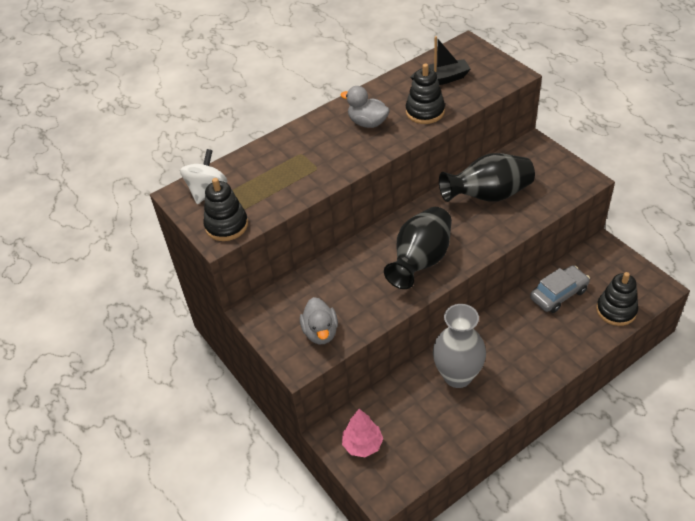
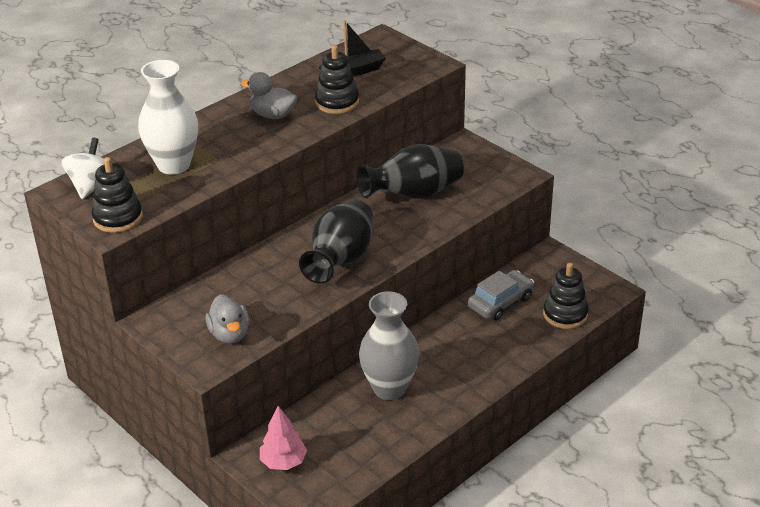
camera: 10 degrees left, 10 degrees down
none -> white vase [138,60,198,175]

